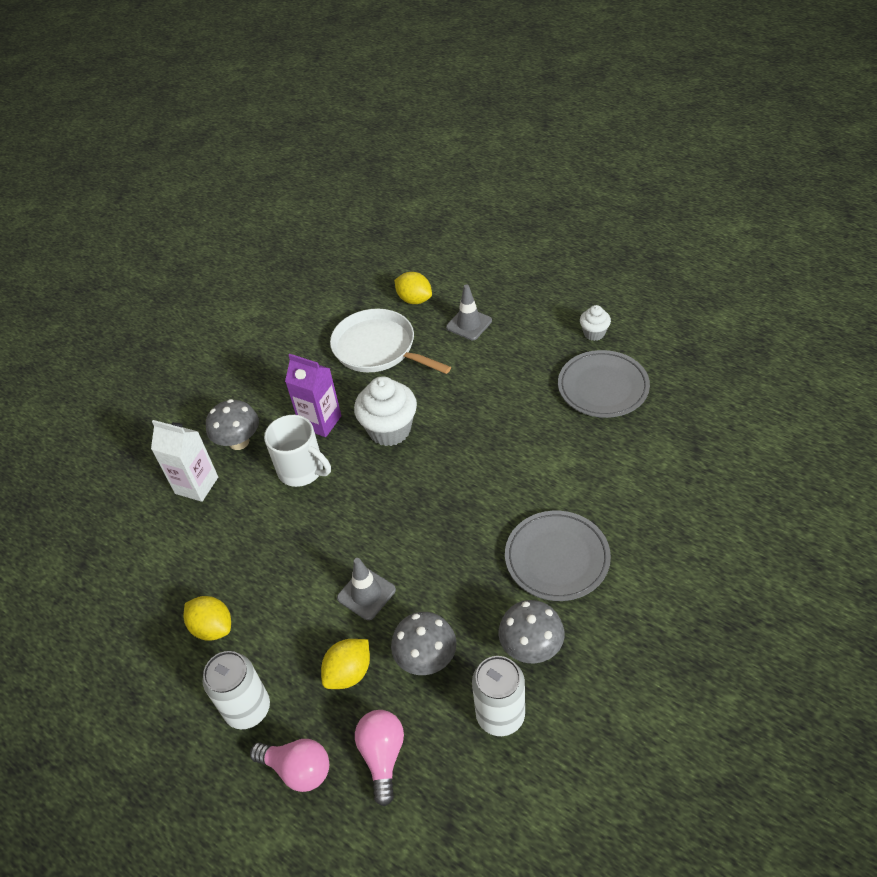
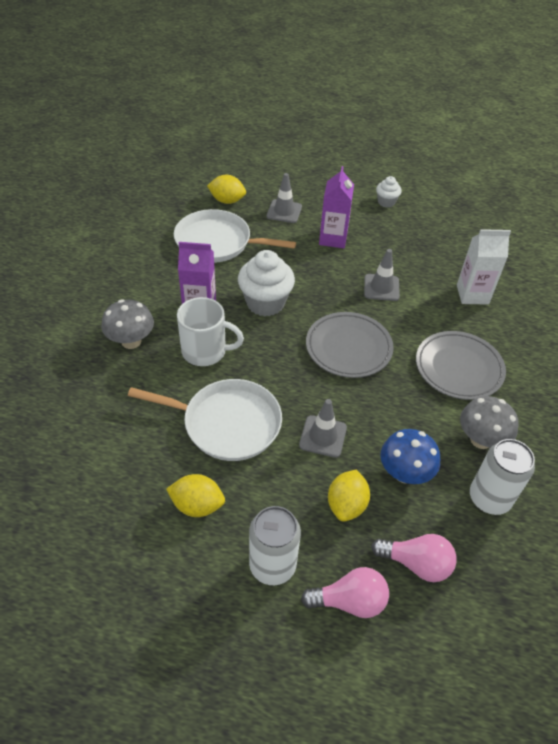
camera: 30 degrees left, 0 degrees up
white carton [151,420,218,502] -> white carton moved to [457,229,511,304]
pink light bulb [355,710,404,806] -> pink light bulb turned 135 degrees clockwise [371,534,457,582]
grey mushroom [391,612,457,675] -> blue mushroom [380,429,440,484]
grey plate [558,350,650,418] -> grey plate moved to [306,312,394,378]
none -> white pan [128,379,282,461]
none -> purple carton [319,166,354,248]
none -> grey traffic cone [364,249,400,301]

